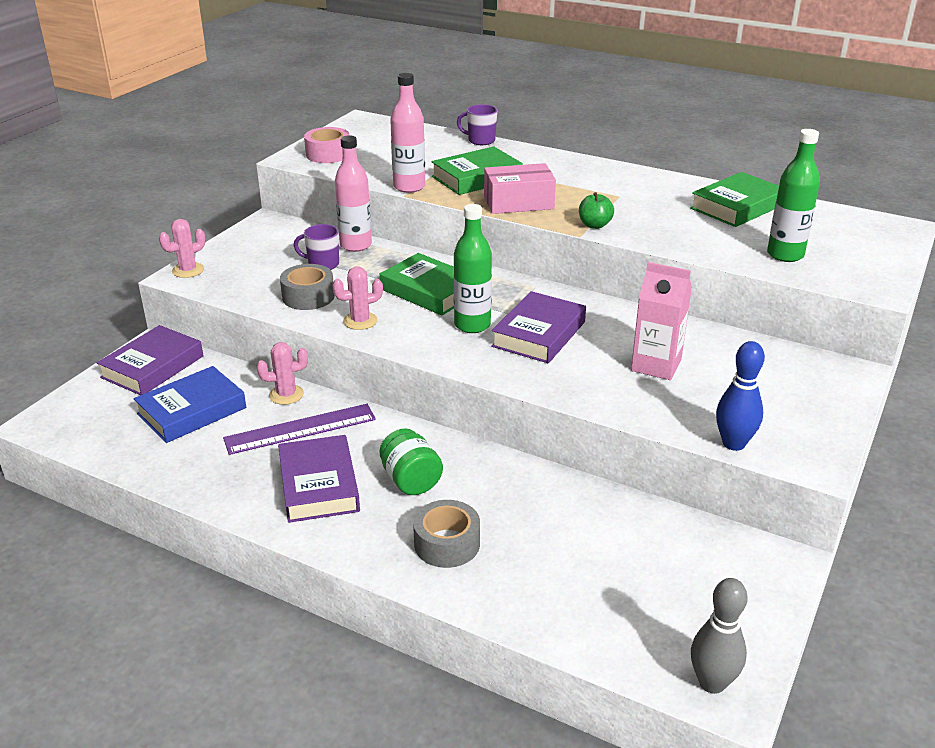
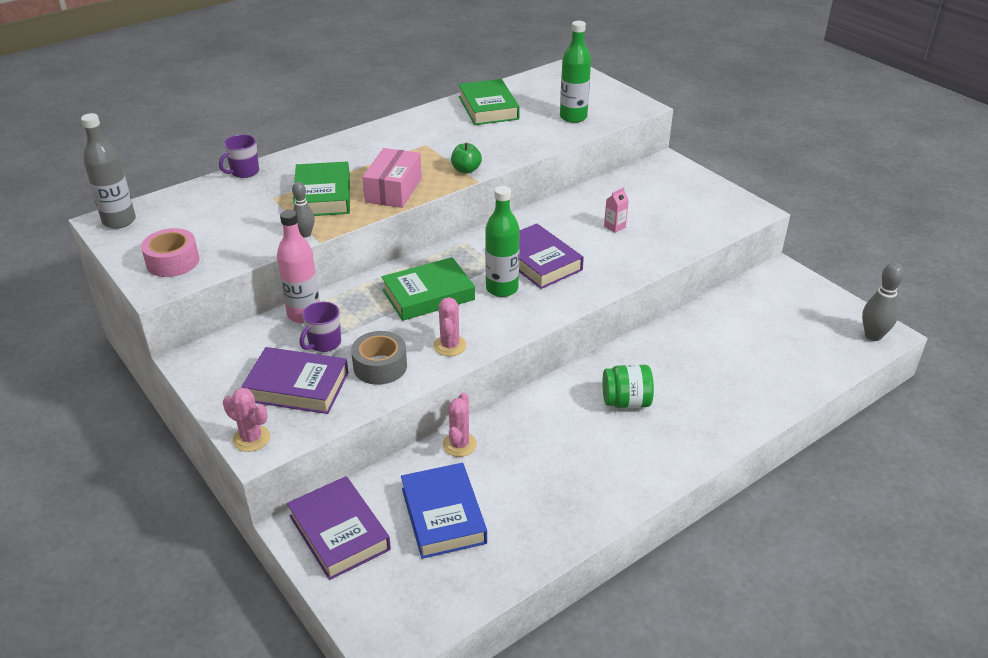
camera: 65 degrees left, 5 degrees up
pink cactus [159,219,205,278] -> pink cactus turned 45 degrees counterclockwise [223,388,270,452]
purple ruler [223,404,376,455] -> none
purple book [278,435,360,523] -> purple book moved to [241,347,349,414]
pink bottle [390,73,425,193] -> grey bowling pin [292,182,315,237]
grey tape [413,500,480,568] -> none
pink carton [631,262,692,380] -> pink carton [604,187,629,233], size x0.50
blue bowling pin [716,341,765,451] -> none
none -> grey bottle [81,113,136,229]

